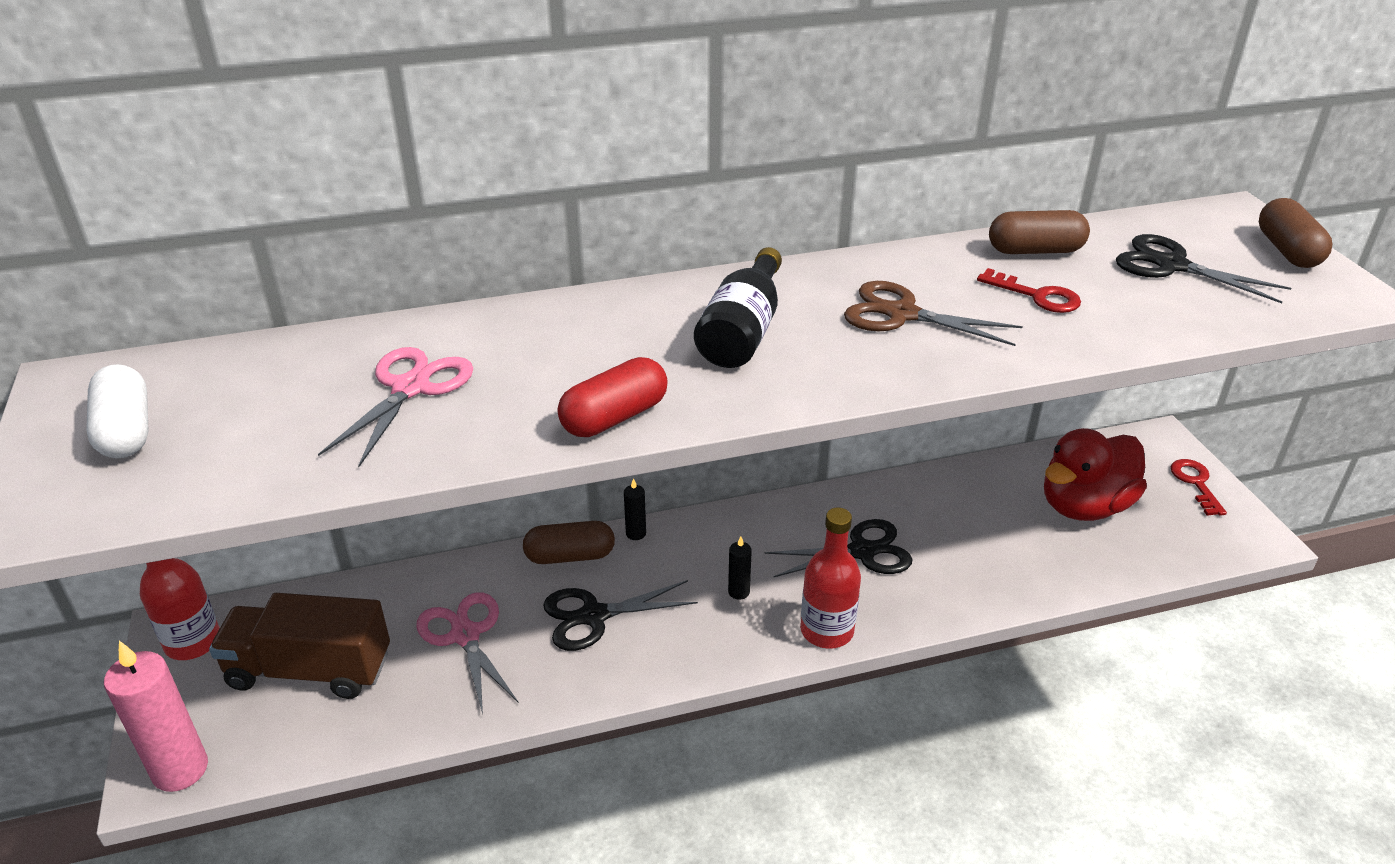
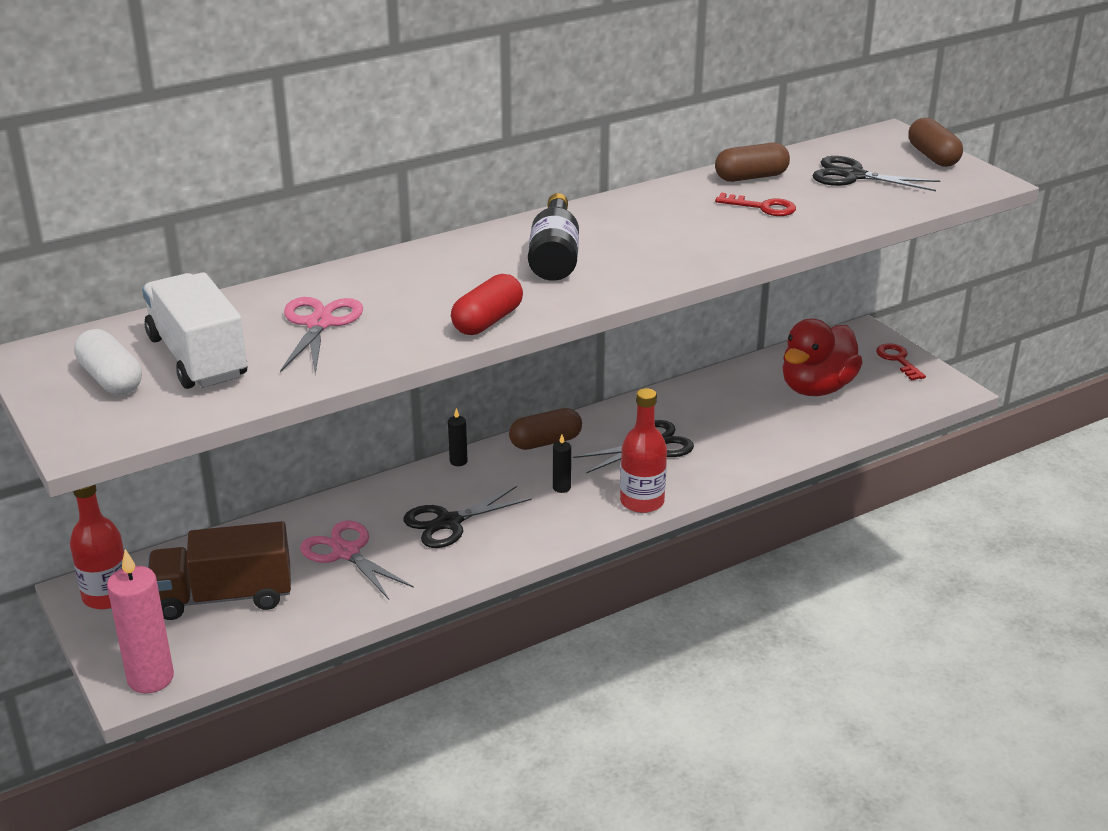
camera: 15 degrees left, 5 degrees down
brown capsule [523,521,615,564] -> brown capsule moved to [509,408,582,450]
brown scissors [844,281,1023,346] -> none
none -> white truck [142,272,247,389]

